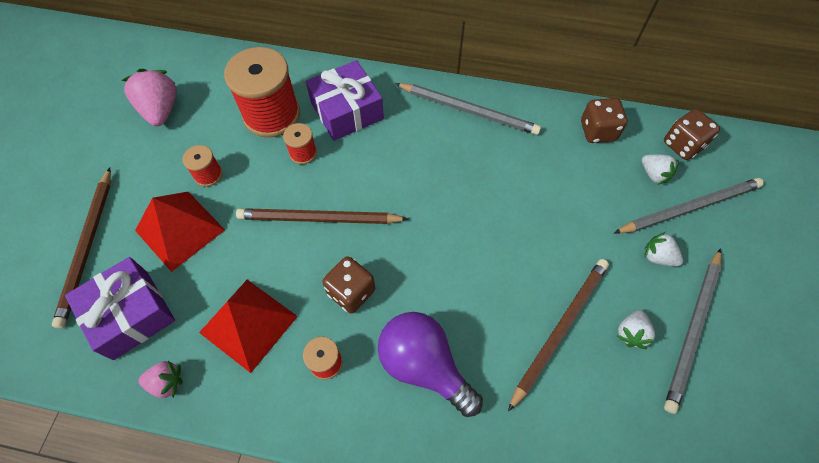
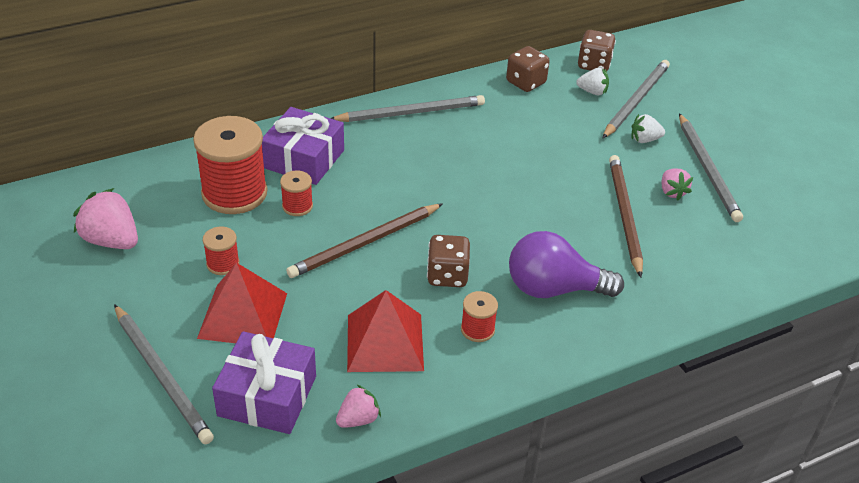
camera: 40 degrees left, 20 degrees down
brown pencil [52,168,111,329] -> grey pencil [114,304,214,444]
white strawberry [617,310,655,349] -> pink strawberry [661,169,693,200]

